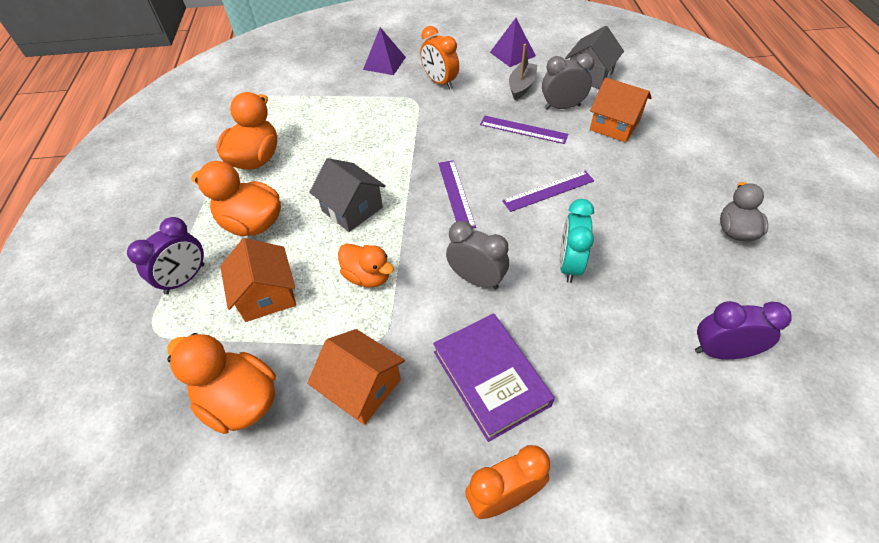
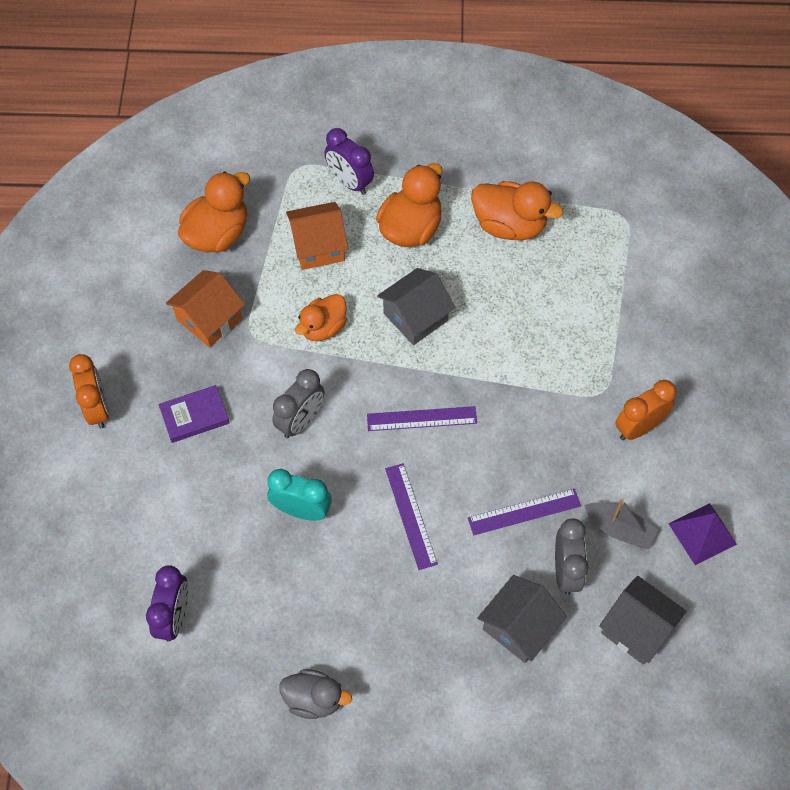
camera: 95 degrees right, 10 degrees up
purple pyramid [363,27,406,75] -> none
purple book [433,313,555,442] -> purple book [159,385,229,443], size x0.64
purple ruler [480,116,568,144] -> purple ruler turned 45 degrees clockwise [468,489,581,535]
orange house [590,78,652,142] -> grey house [477,575,567,663]

